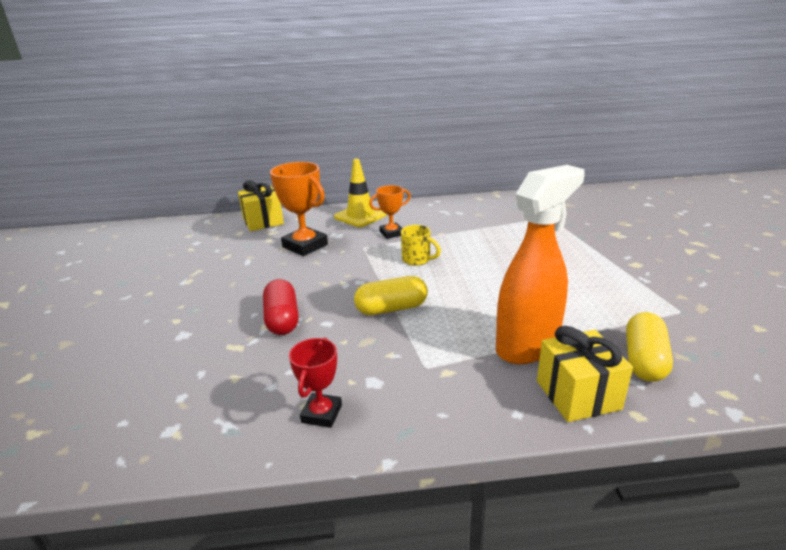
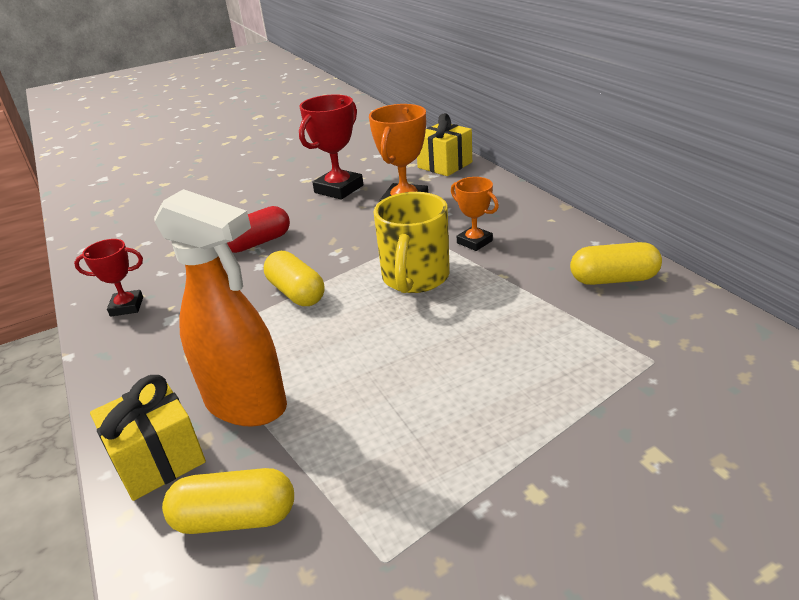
camera: 70 degrees right, 5 degrees up
yellow traffic cone [334,159,387,227] -> none
yellow mug [401,225,441,266] -> yellow mug [374,192,450,293], size x1.82
none -> red trophy [299,94,363,200]
none -> yellow capsule [570,242,662,285]

